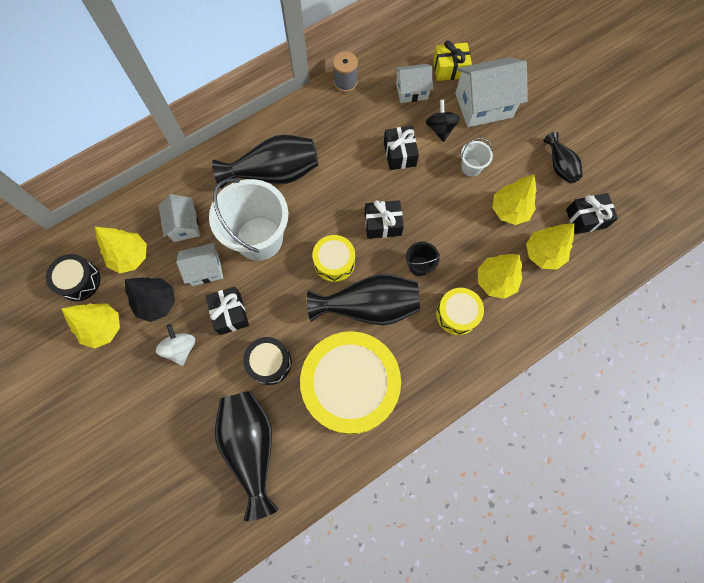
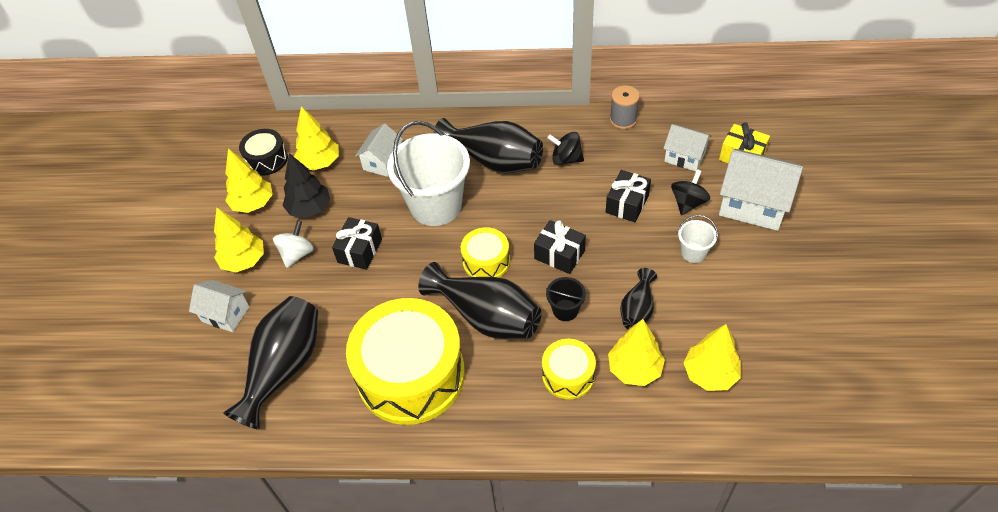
camera: 40 degrees right, 20 degrees down
white house [176,243,223,286] -> white house moved to [189,280,249,332]
black drum [243,337,292,385] -> none
yellow tree [492,174,536,225] -> yellow tree moved to [214,208,264,272]
black vase [544,132,583,184] -> black vase moved to [620,268,657,329]
black gift [566,193,618,234] -> none
none -> black spinning top [547,132,584,165]

